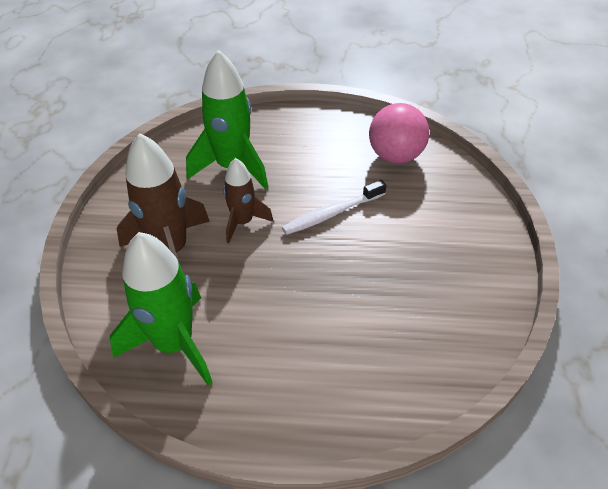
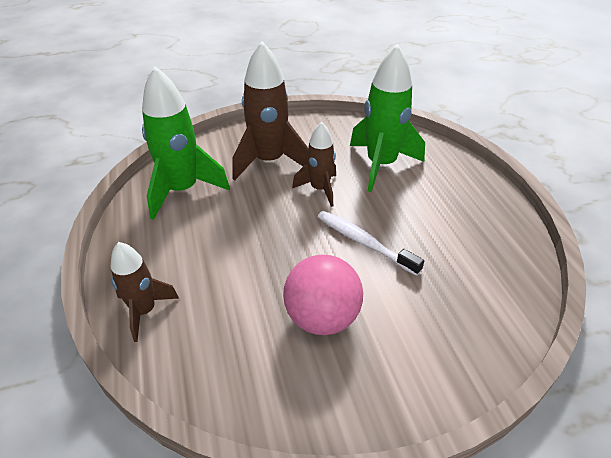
camera: 70 degrees right, 5 degrees down
pink ball [369,103,429,164] -> pink ball moved to [283,255,363,335]
none -> brown rocket [110,242,179,342]

